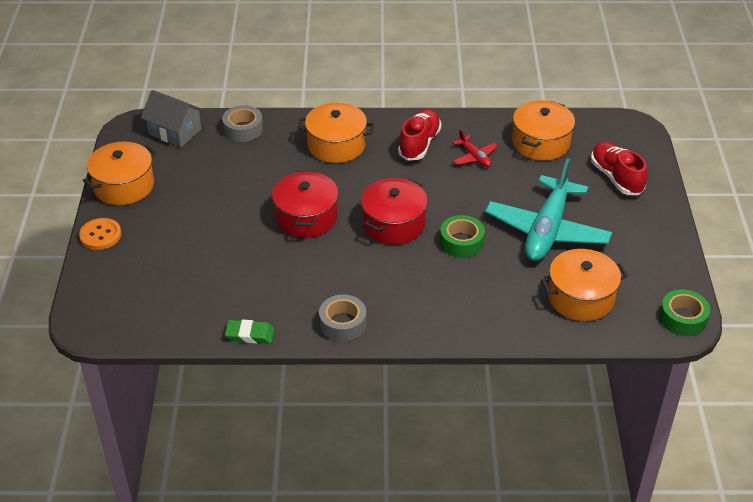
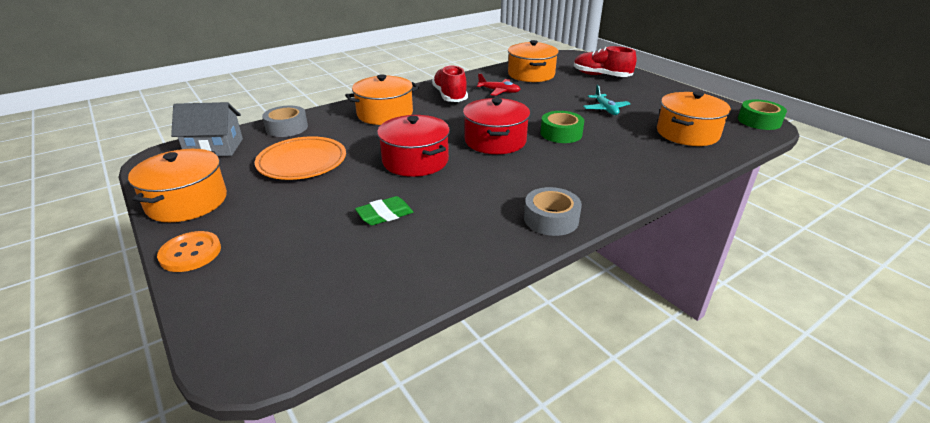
camera: 35 degrees left, 10 degrees down
green eraser [225,320,274,344] -> green eraser moved to [355,196,413,225]
turquoise plane [485,158,612,261] -> turquoise plane [583,85,630,115], size x0.44
none -> orange plate [255,136,346,180]

